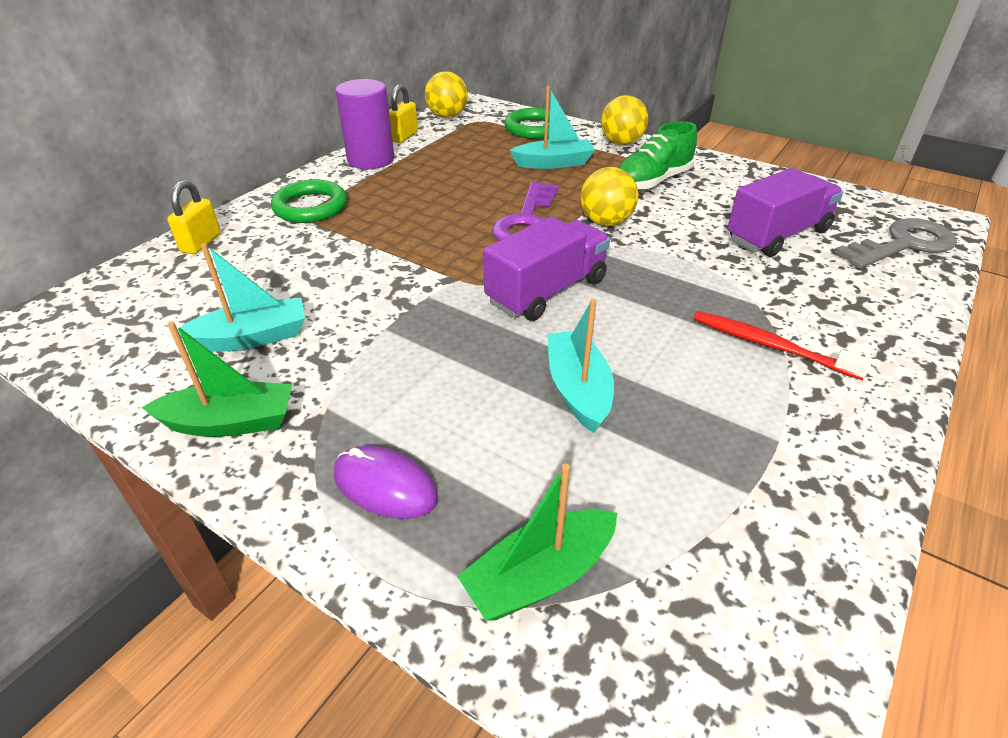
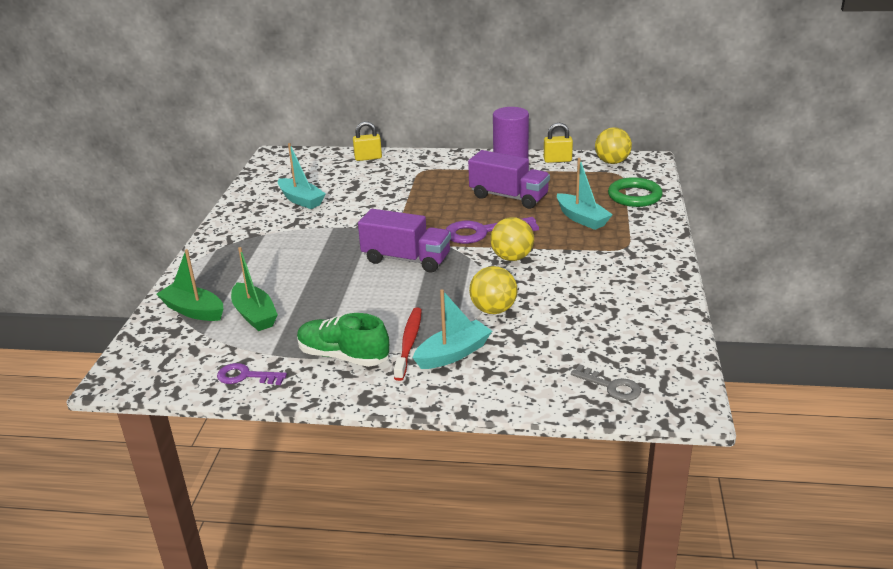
camera: 65 degrees right, 10 degrees down
green boat [141,321,292,437] -> green boat moved to [231,247,278,331]
green ring [271,180,347,223] -> none
purple mouse [334,446,438,519] -> none
turquoise boat [547,299,614,433] -> turquoise boat moved to [413,289,492,369]
yellow ball [601,95,648,145] -> yellow ball moved to [469,266,518,314]
green shoe [619,121,697,191] -> green shoe moved to [297,313,389,367]
purple truck [727,168,843,257] -> purple truck moved to [468,150,550,209]
grey key [834,218,957,269] -> grey key [571,364,641,401], size x0.59
none -> purple key [217,363,287,385]

